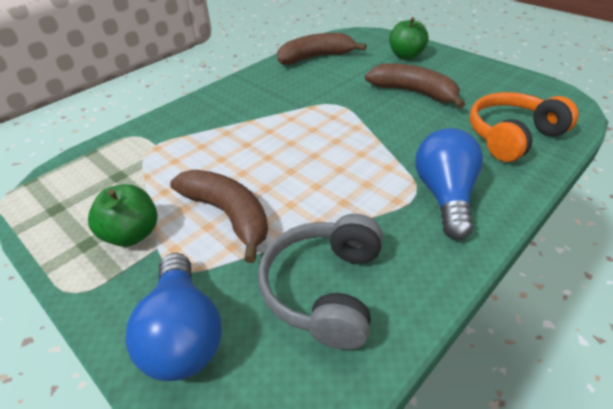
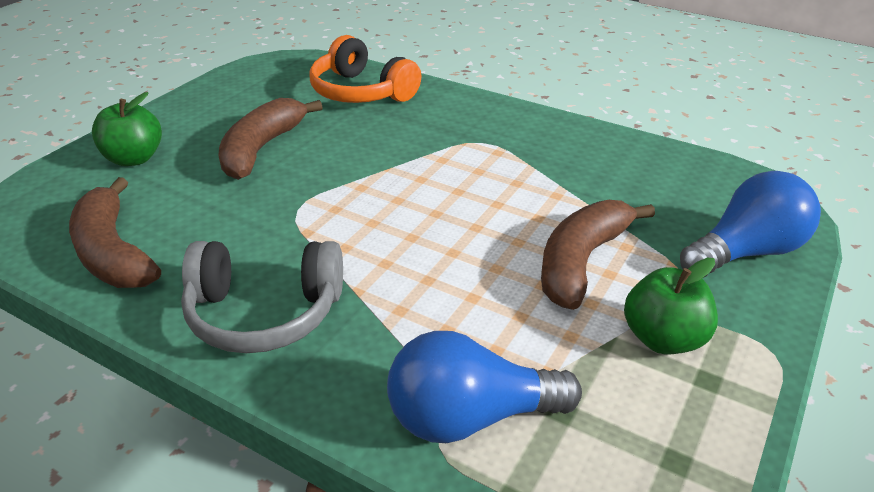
camera: 105 degrees left, 5 degrees down
grey headphones [258,214,383,350] -> grey headphones moved to [181,241,343,353]
blue light bulb [415,128,483,240] -> blue light bulb moved to [387,331,582,443]

